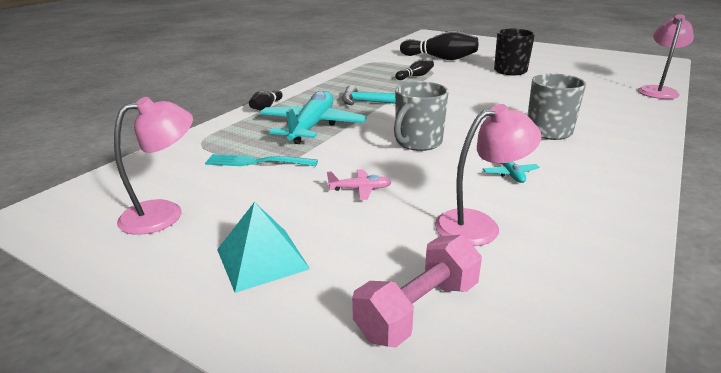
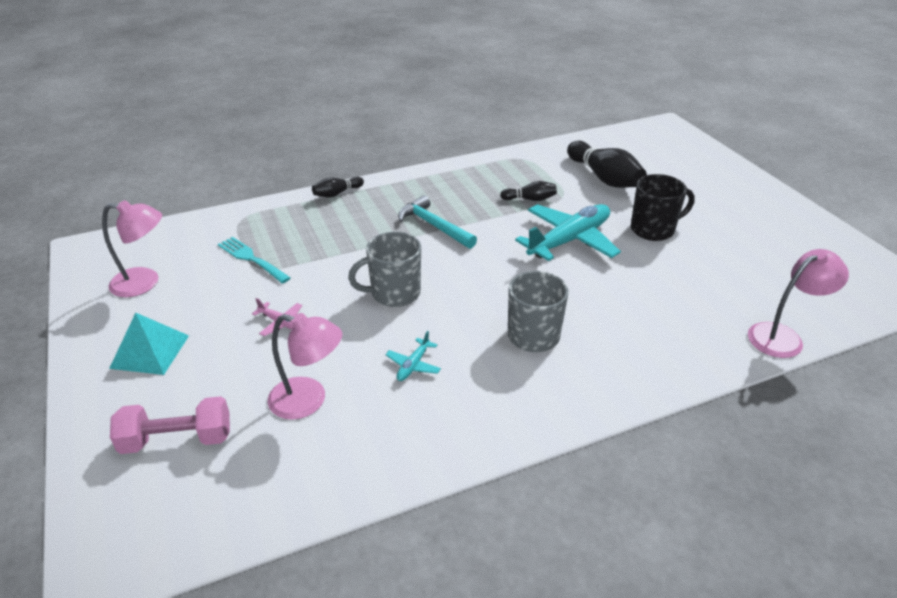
camera: 35 degrees right, 10 degrees up
turquoise plane [260,91,367,144] -> turquoise plane moved to [515,204,621,261]

